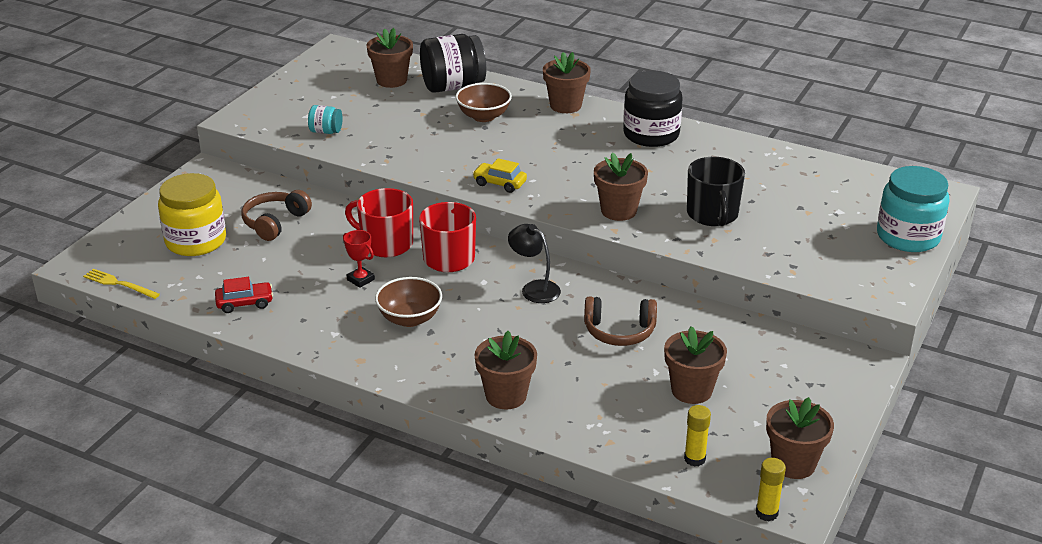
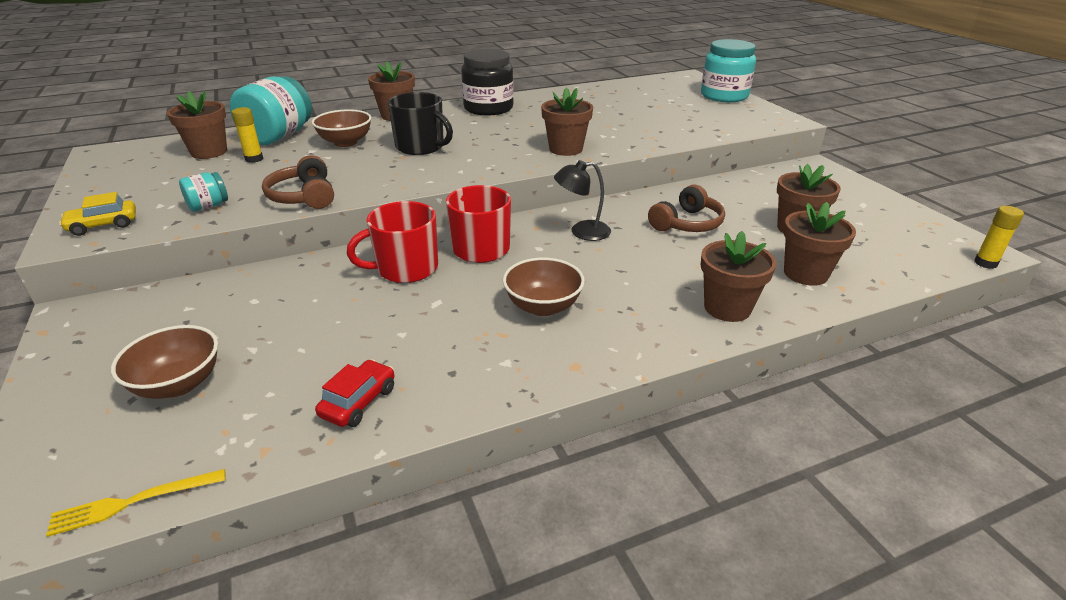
camera: 50 degrees left, 0 degrees up
yellow jar [158,173,226,256] -> brown bowl [111,325,218,399]
brown headphones [241,190,312,241] -> brown headphones moved to [262,155,334,209]
red trophy [343,230,375,288] -> none
black jar [420,34,486,93] -> turquoise jar [230,76,312,145]
yellow car [473,158,527,193] -> yellow car moved to [59,192,136,236]
yellow glue stick [684,405,711,467] -> yellow glue stick moved to [232,107,263,163]
black mug [687,157,745,226] -> black mug moved to [388,92,453,155]
brown flower pot [766,397,834,479] -> brown flower pot moved to [783,202,856,286]

